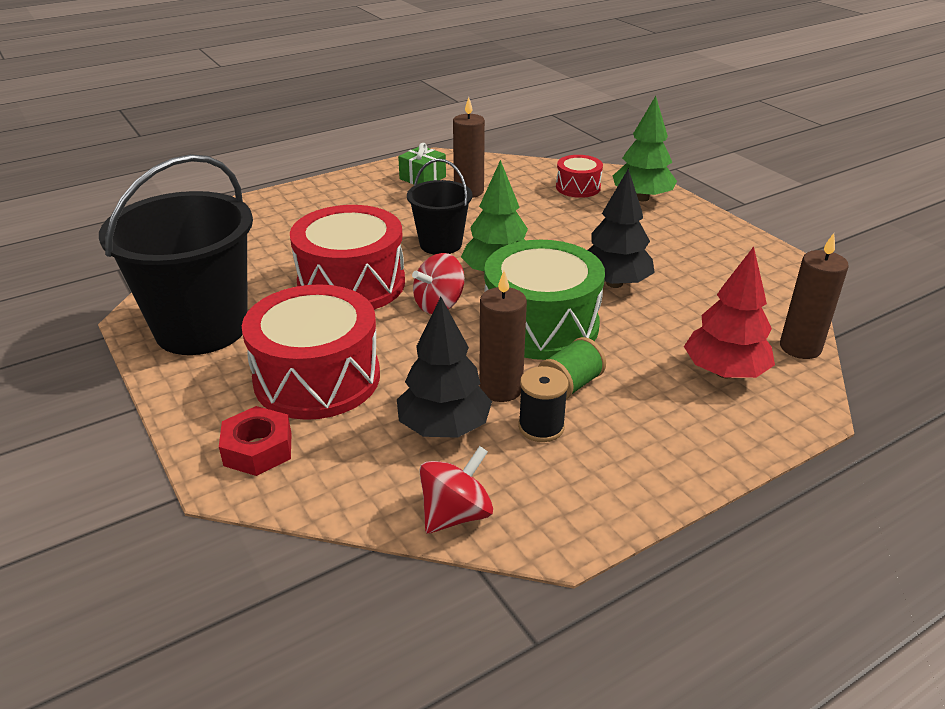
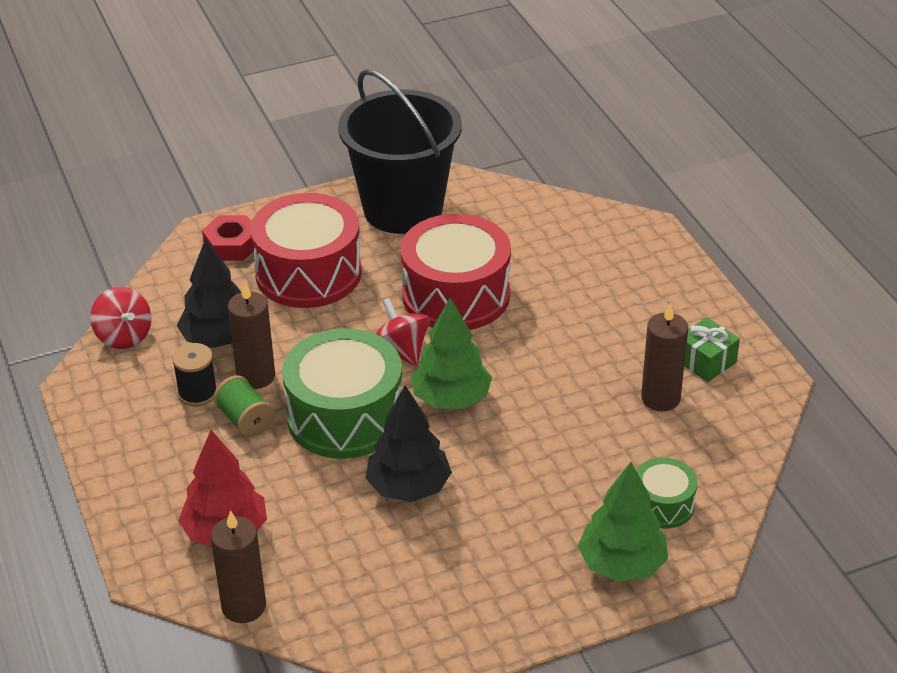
camera: 100 degrees right, 5 degrees up
black bucket [407,159,473,255] -> none
red drum [556,155,603,198] -> green drum [636,457,698,529]

